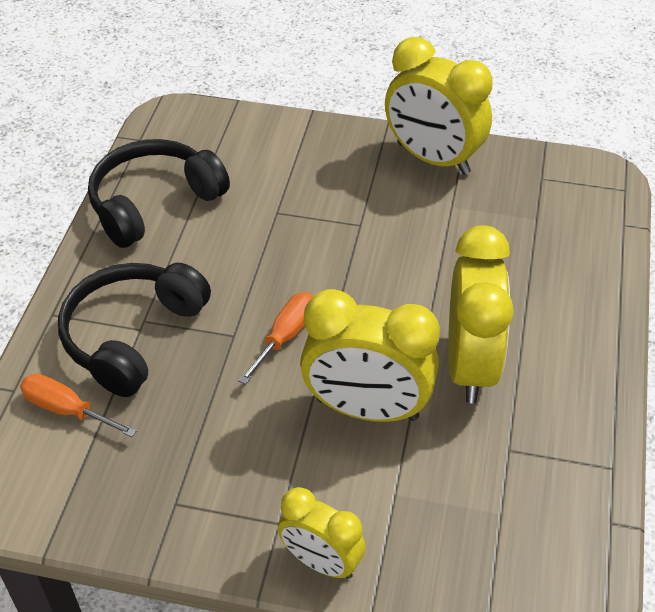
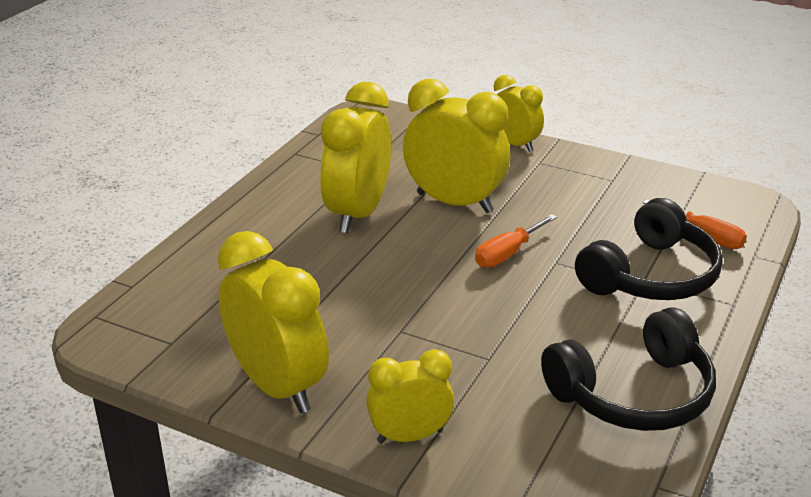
camera: 165 degrees left, 15 degrees down
none -> yellow clock [366,349,454,443]

